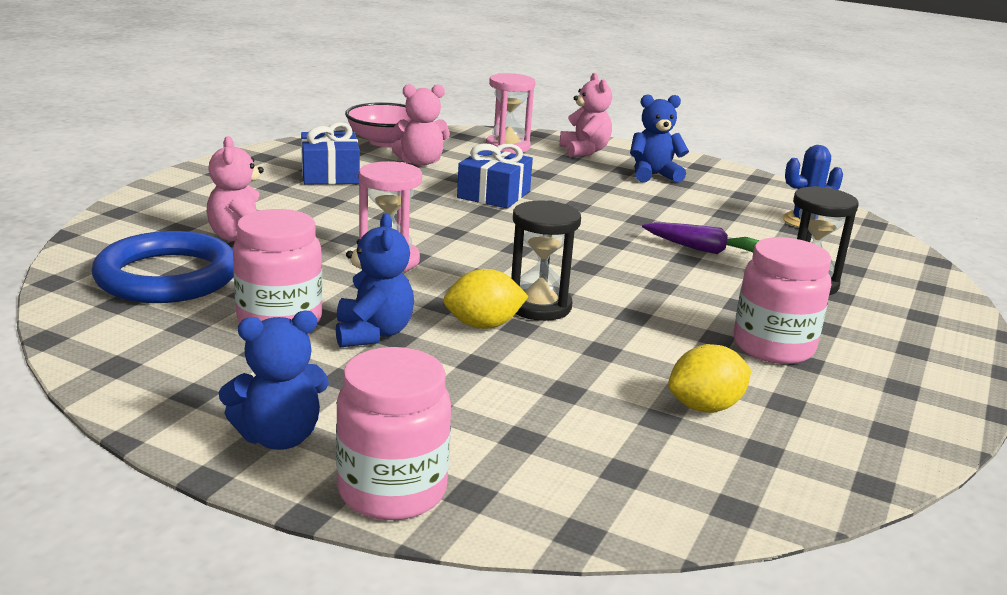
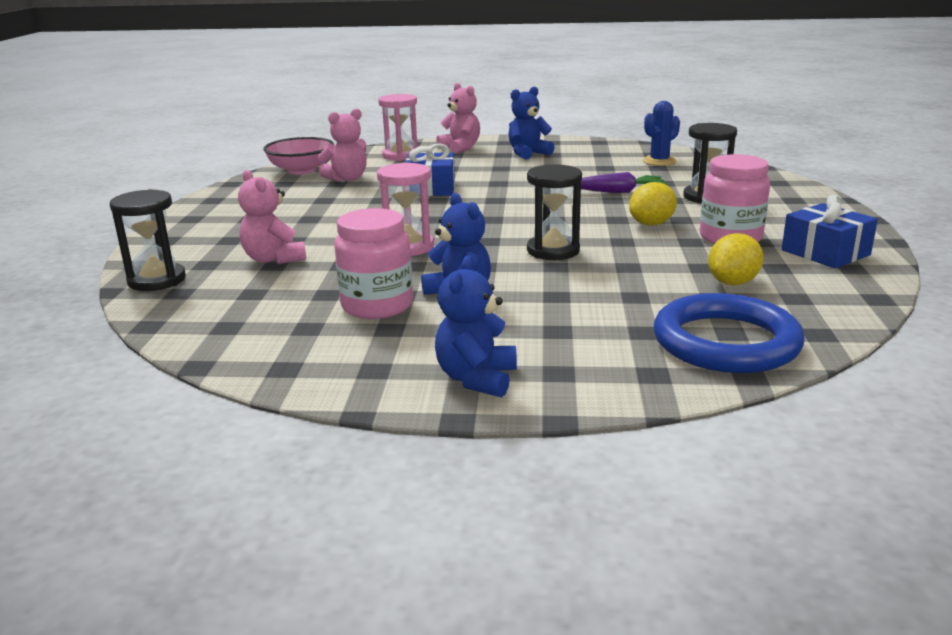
camera: 20 degrees left, 0 degrees up
blue ring [92,231,234,303] -> blue ring moved to [654,293,805,373]
blue teddy bear [219,311,329,450] -> blue teddy bear turned 150 degrees clockwise [435,255,517,398]
blue gift [301,122,360,184] -> blue gift moved to [782,195,878,268]
pink jar [336,347,451,520] -> none
yellow lemon [444,269,529,329] -> yellow lemon moved to [629,182,677,226]
none -> black hourglass [110,189,186,291]

